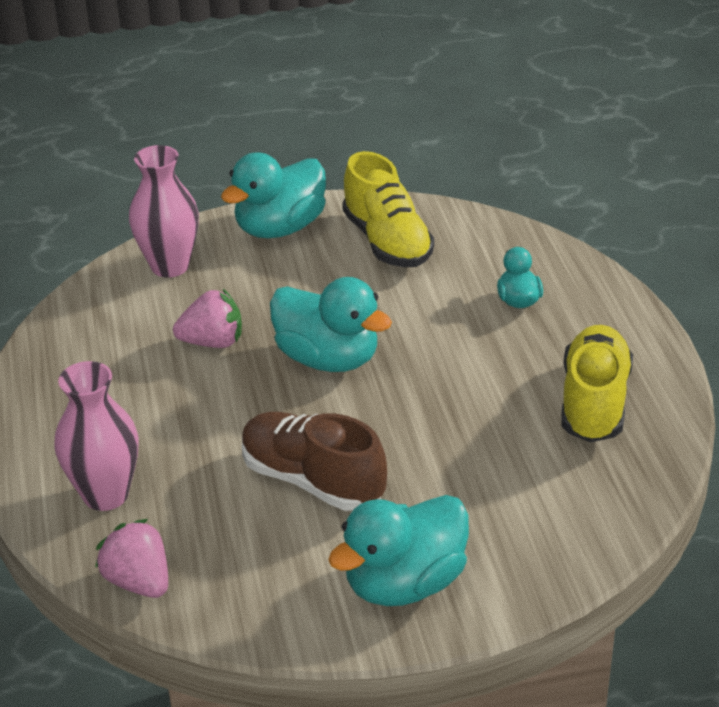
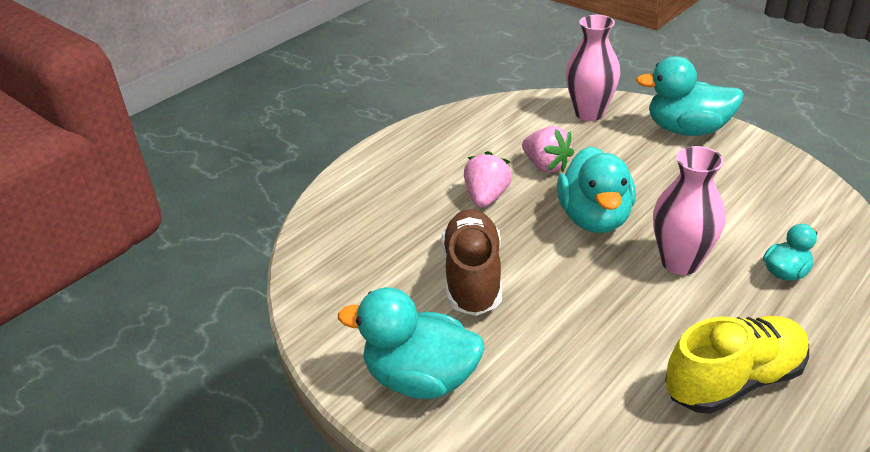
camera: 55 degrees right, 0 degrees up
pink vase [55,361,139,511] -> pink vase moved to [653,146,726,275]
pink strawberry [95,519,168,598] -> pink strawberry moved to [464,151,512,208]
yellow shoe [342,151,434,267] -> none

